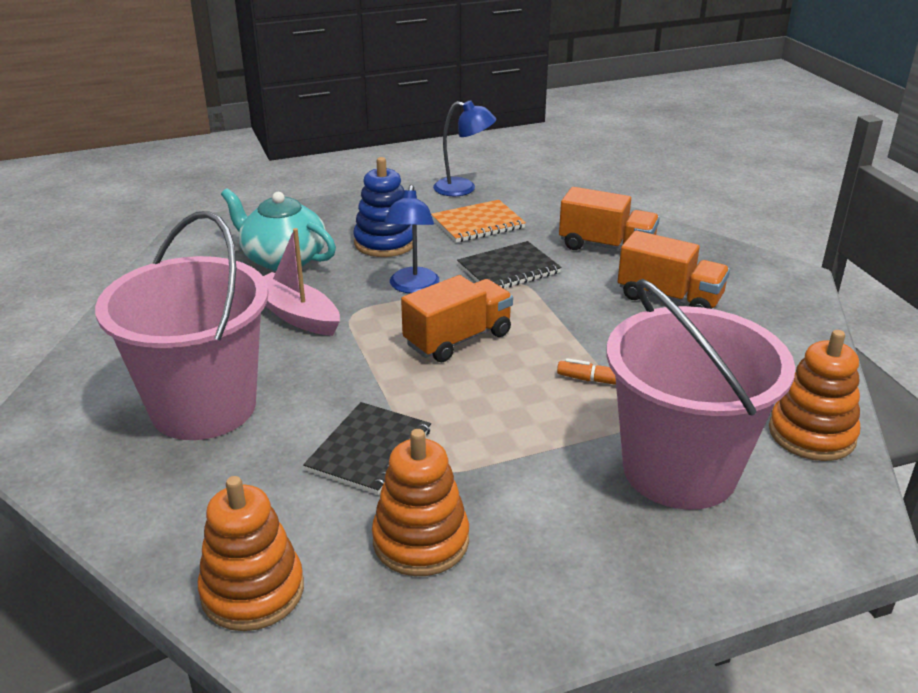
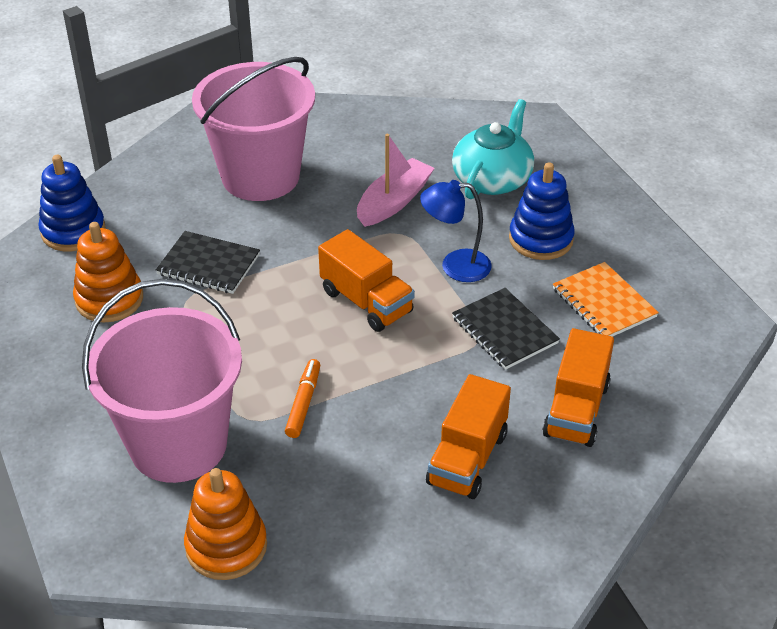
camera: 85 degrees right, 10 degrees up
orange stacking toy [198,476,304,631] -> blue stacking toy [38,155,105,252]
blue lamp [433,100,496,196] -> none

